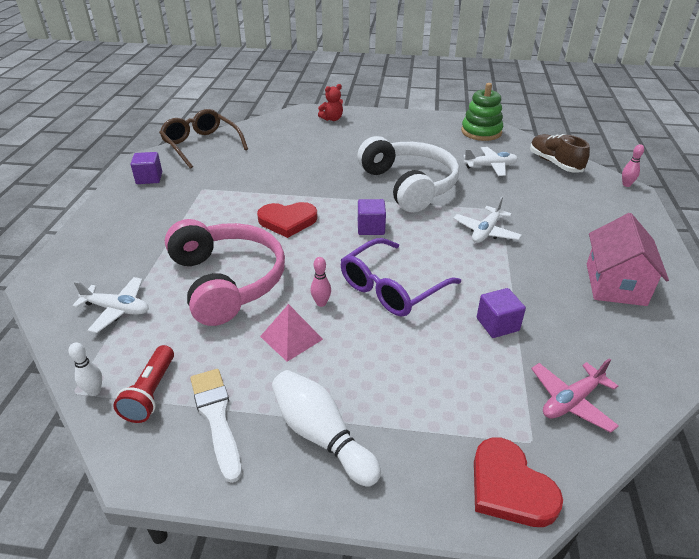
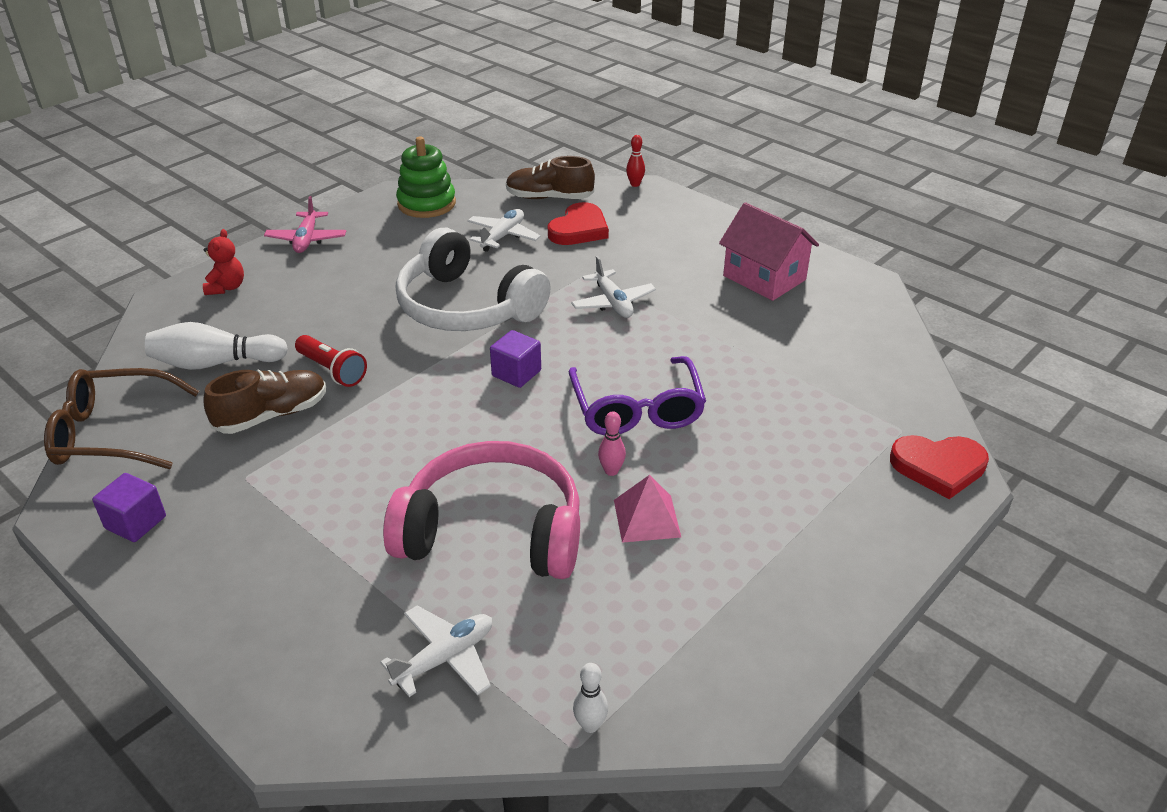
camera: 55 degrees left, 0 degrees up
red flashlight [113,345,174,423] -> red flashlight moved to [295,335,367,387]
white brush [190,369,242,483] -> none
red heart [257,202,318,238] -> red heart moved to [548,202,609,245]
white bowling pin [272,370,381,487] -> white bowling pin moved to [145,322,288,370]
white headphones [357,136,459,213] -> white headphones turned 150 degrees counterclockwise [396,228,551,331]
purple cube [477,288,526,338] -> none
pink plane [531,358,619,433] -> pink plane moved to [264,196,346,253]
pink bowling pin [622,144,644,187] -> red bowling pin [626,135,645,187]
none -> brown shoe [203,369,326,434]

